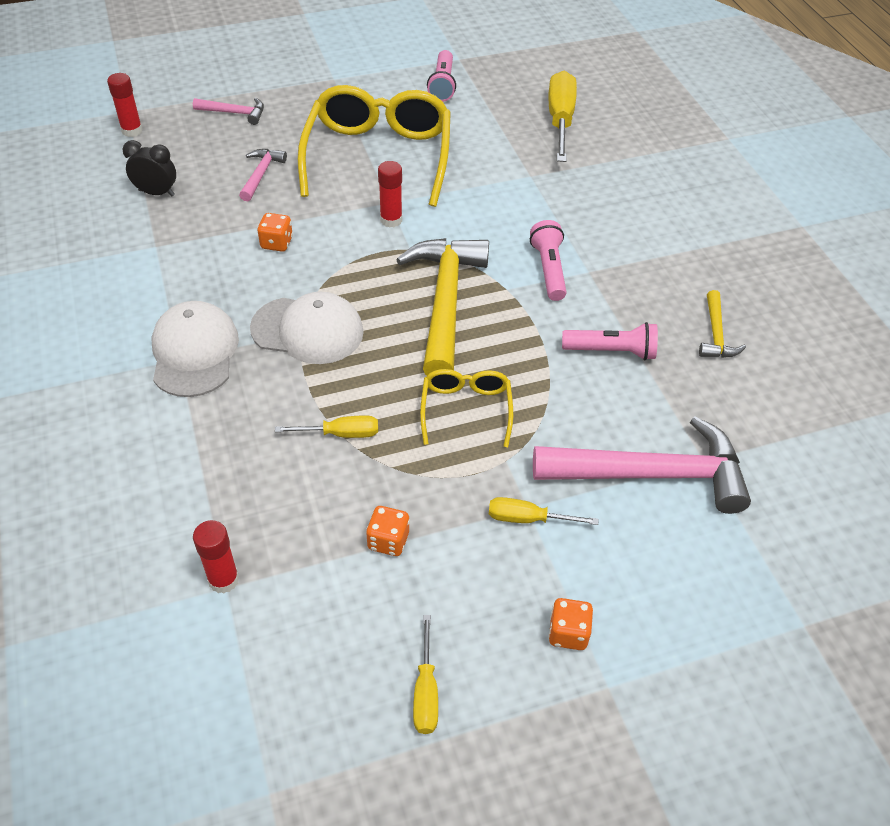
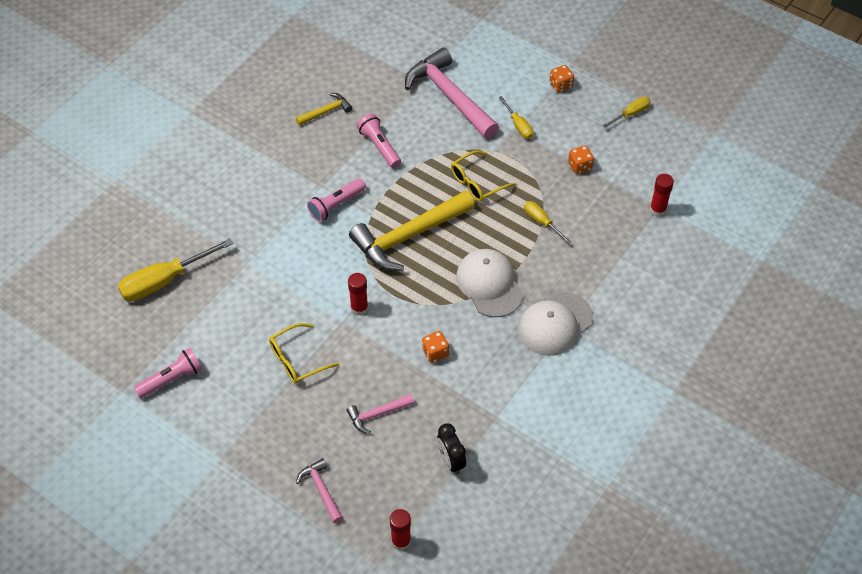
camera: 125 degrees left, 5 degrees up
yellow glasses [298,85,451,207] -> yellow glasses [269,323,339,384], size x0.50

